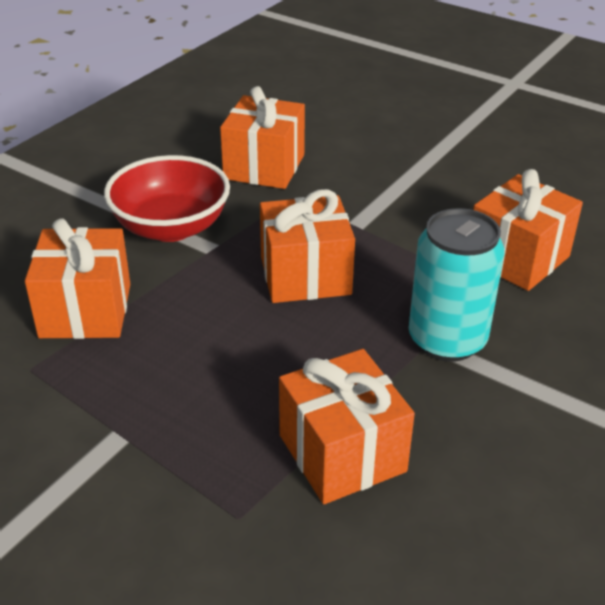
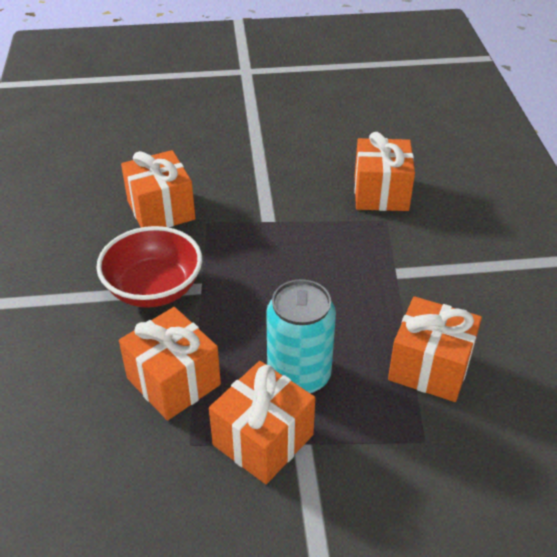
camera: 40 degrees left, 5 degrees up
orange gift [260,189,355,303] -> orange gift moved to [209,361,315,484]
turquoise can [409,208,505,362] -> turquoise can moved to [266,279,336,394]

